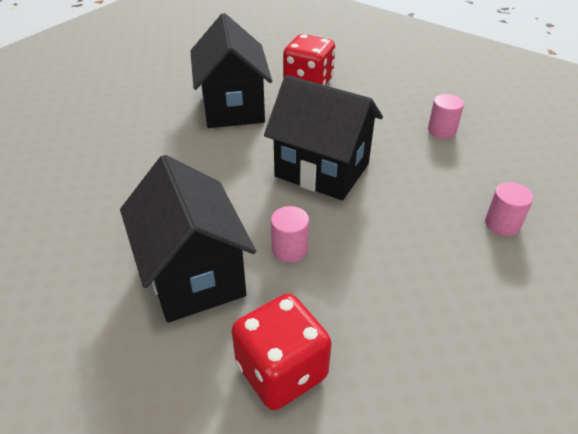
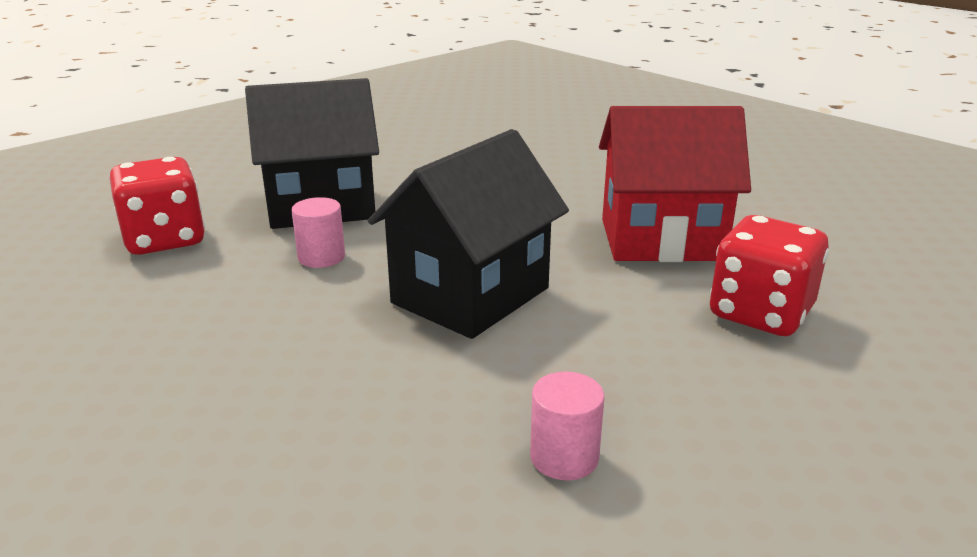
camera: 100 degrees right, 15 degrees down
black house [190,13,272,128] -> red house [599,106,751,262]
pink cylinder [485,182,533,236] -> none

